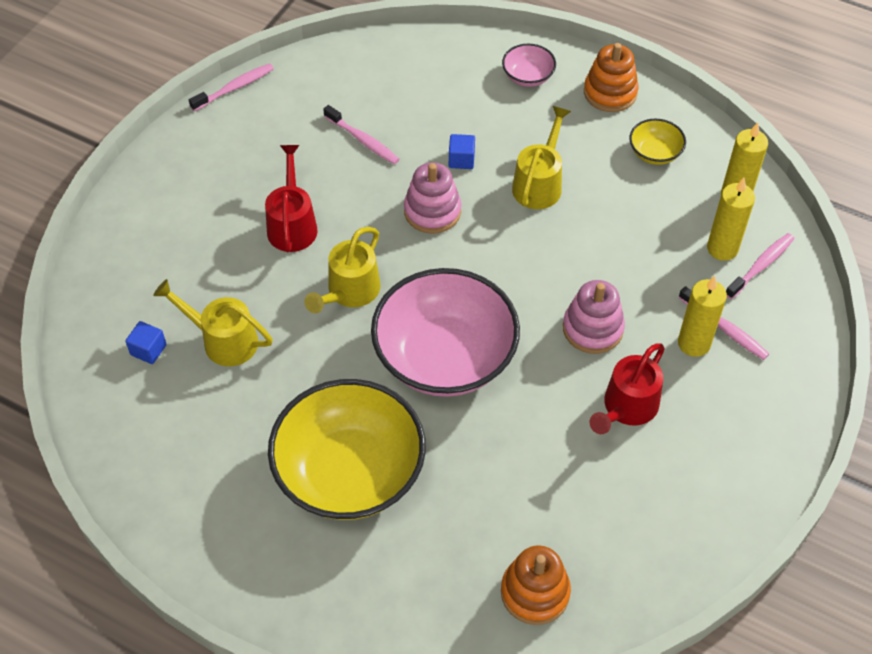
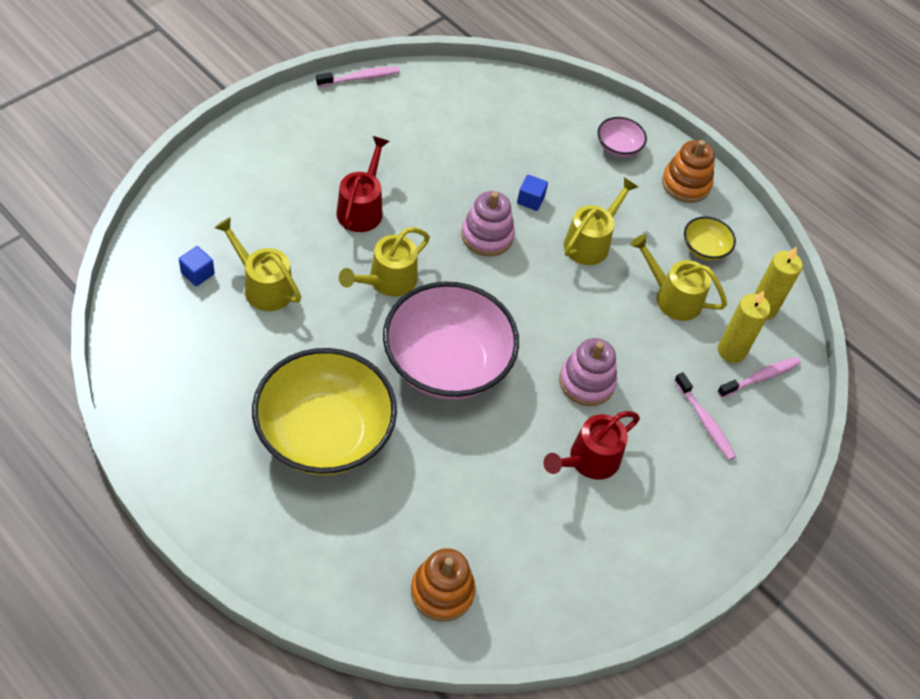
camera: 10 degrees right, 0 degrees up
pink toothbrush [323,105,399,164] -> none
yellow candle [678,276,727,357] -> none
none -> yellow watering can [630,234,727,321]

